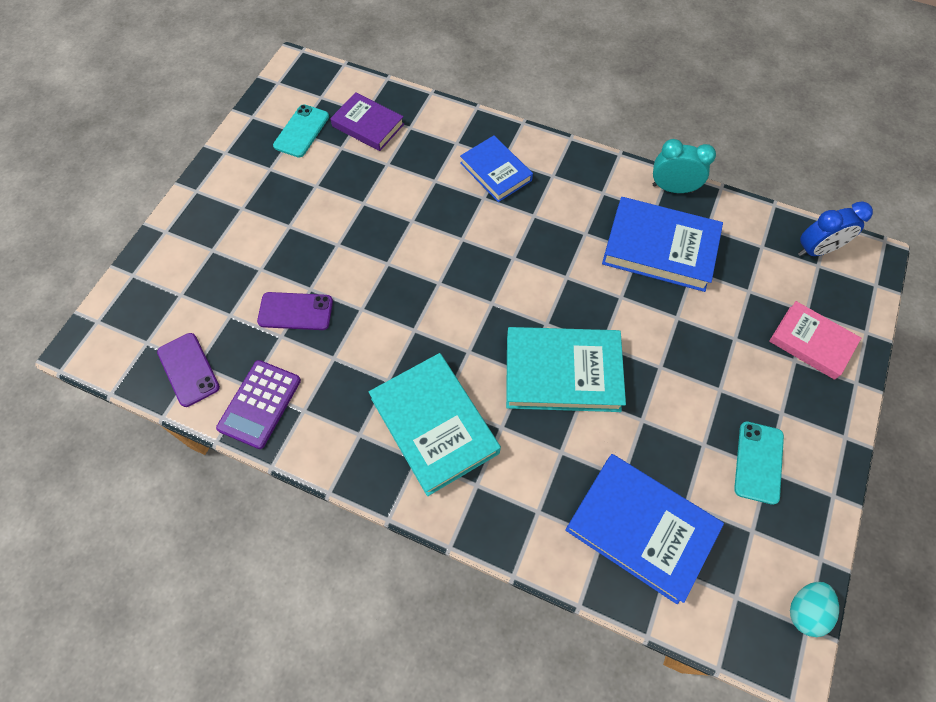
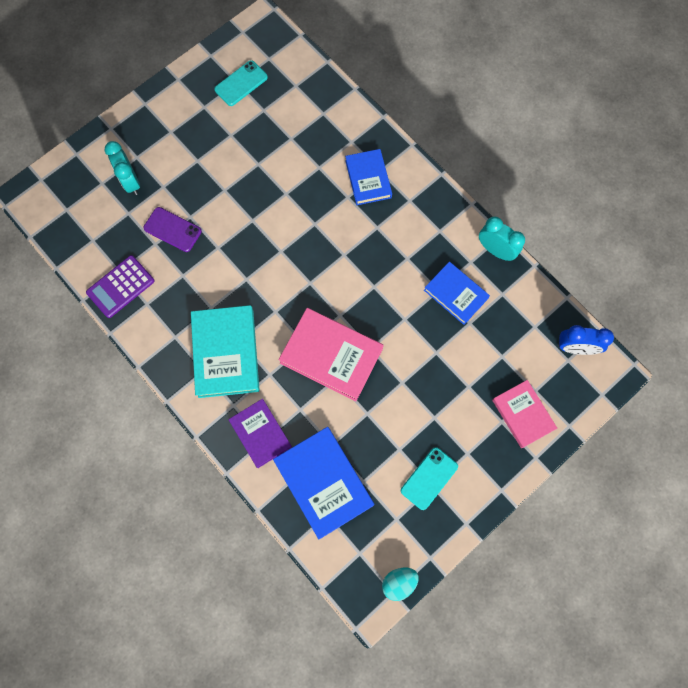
camera: 25 degrees right, 10 degrees up
purple phone [157,333,220,407] -> none
purple book [330,92,404,151] -> purple book moved to [229,399,292,468]
turquoise book [506,327,626,412] -> pink book [279,308,384,401]
blue book [602,197,723,292] -> blue book [424,262,490,325], size x0.64
none -> turquoise clock [105,141,140,195]

